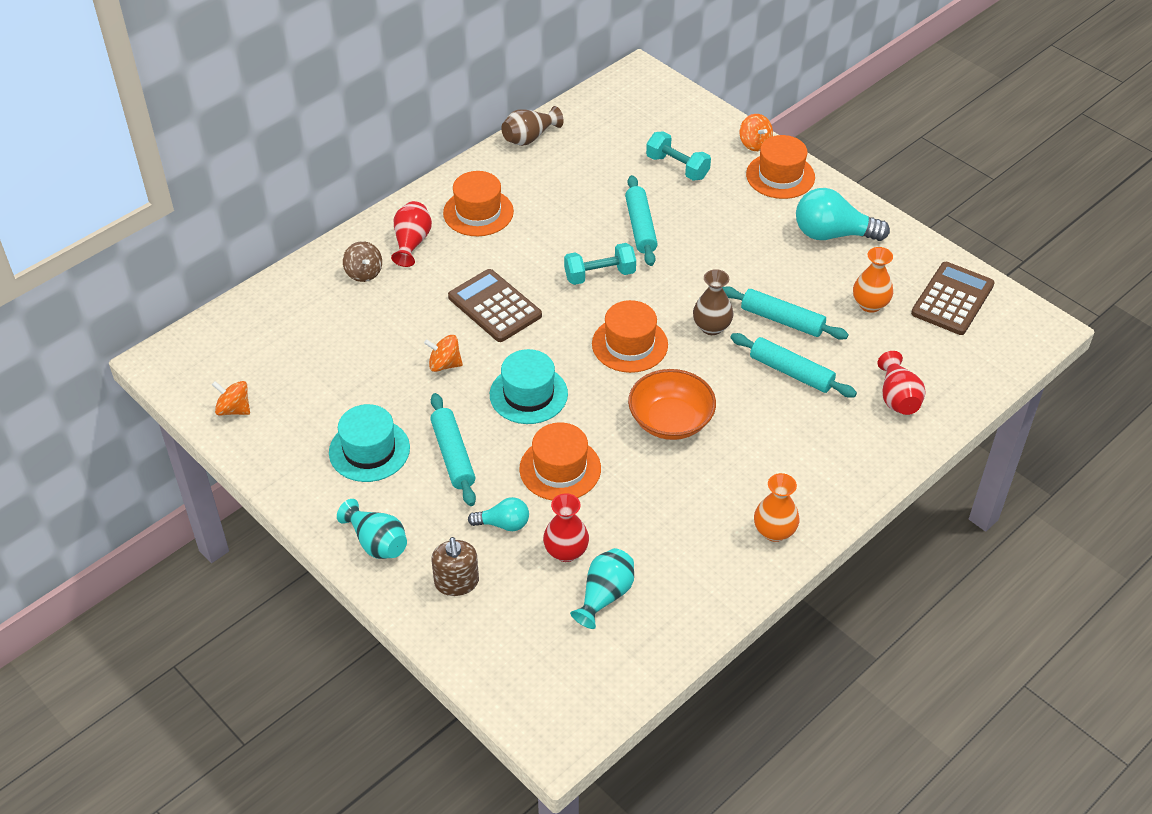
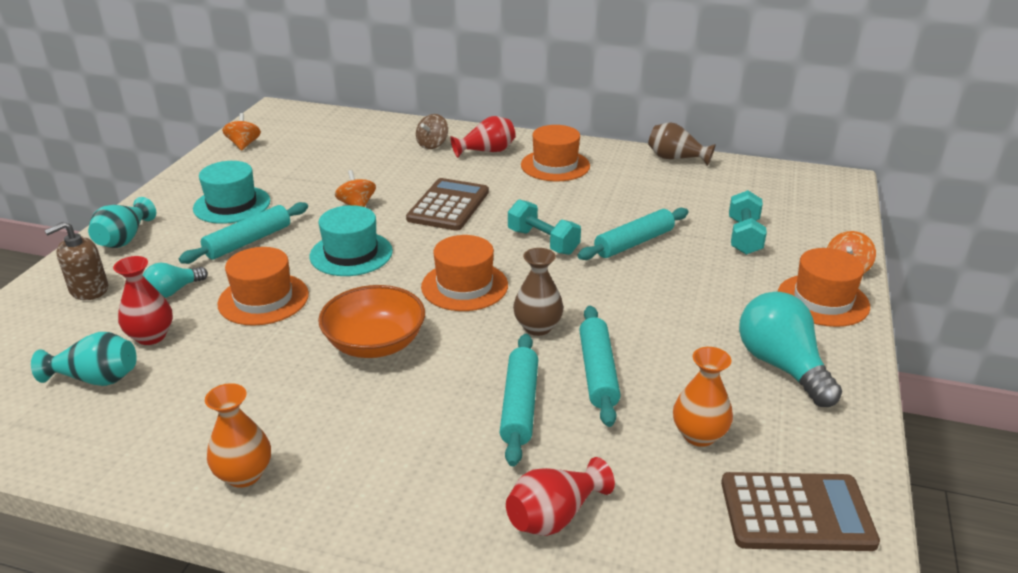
camera: 60 degrees right, 15 degrees down
turquoise light bulb [468,497,529,531] -> turquoise light bulb turned 75 degrees clockwise [143,263,208,298]

